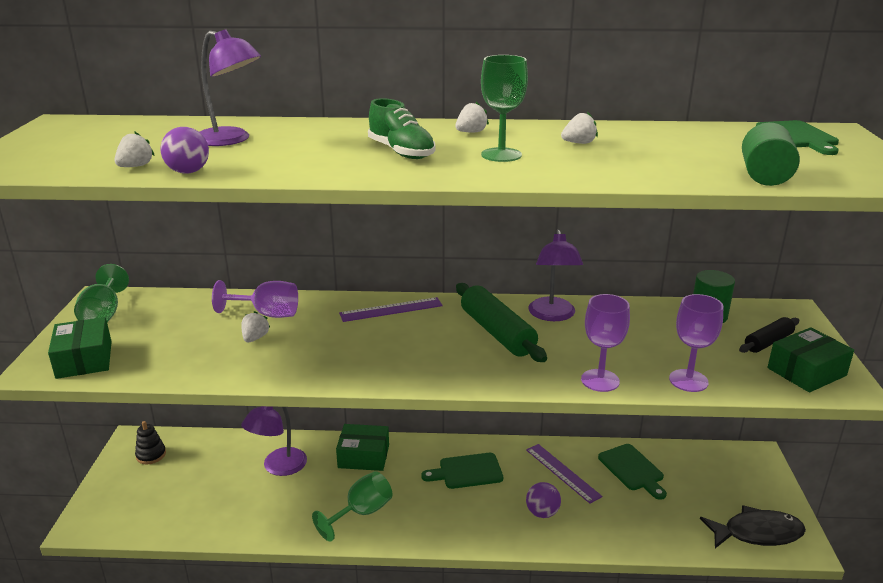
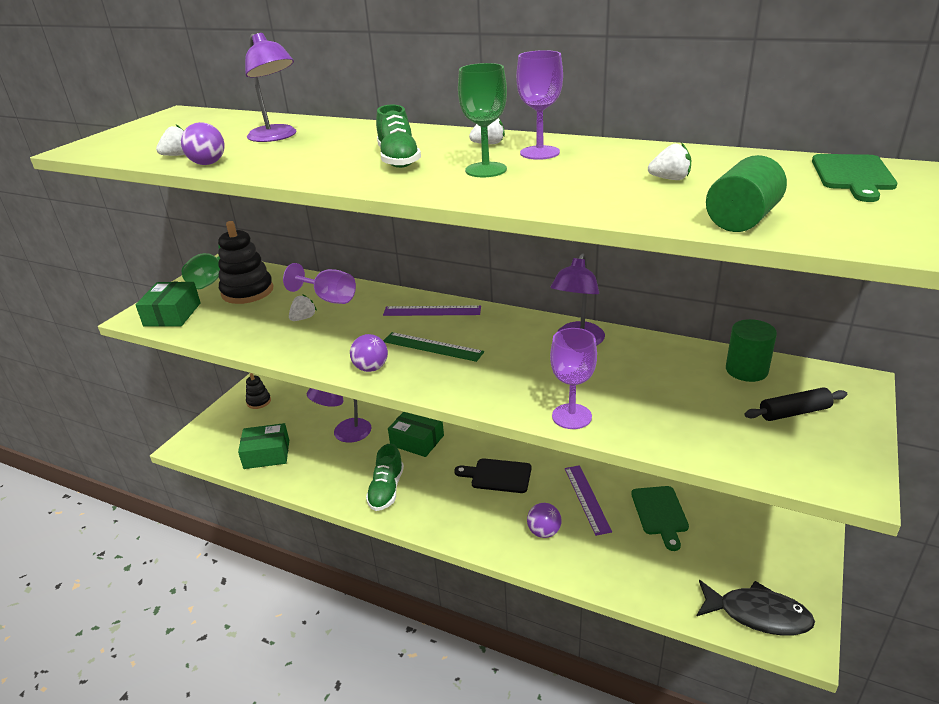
camera: 25 degrees right, 5 degrees up
green goblet [312,471,393,541] -> green shoe [366,443,404,511]
green cutting board [421,453,503,489] -> black cutting board [454,458,532,493]
green rolling pin [456,283,547,362] -> none
white strawberry [561,112,598,144] -> white strawberry moved to [648,142,691,180]
purple goblet [669,294,724,392] -> purple goblet moved to [516,50,563,160]
green box [767,327,854,392] -> green box moved to [238,423,289,469]
none -> black stacking toy [218,221,273,304]
none -> purple ball [350,334,388,372]
none -> green ruler [383,332,484,362]

